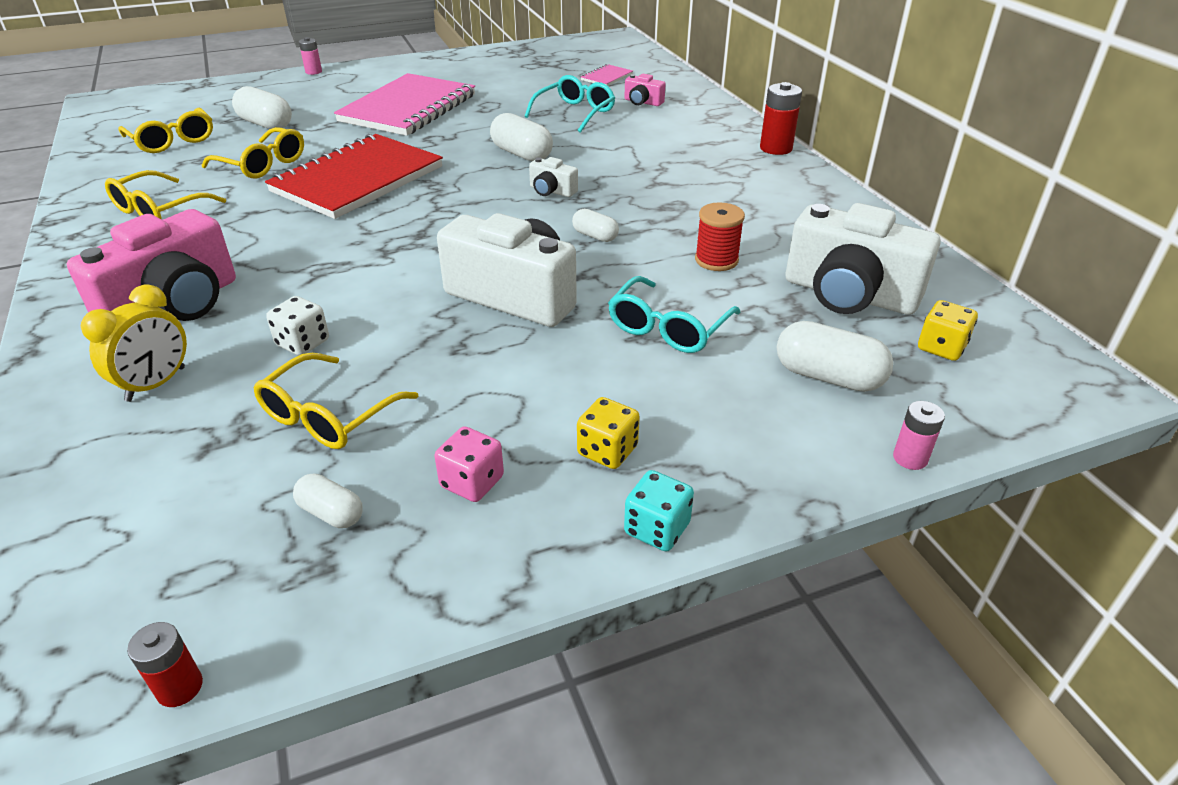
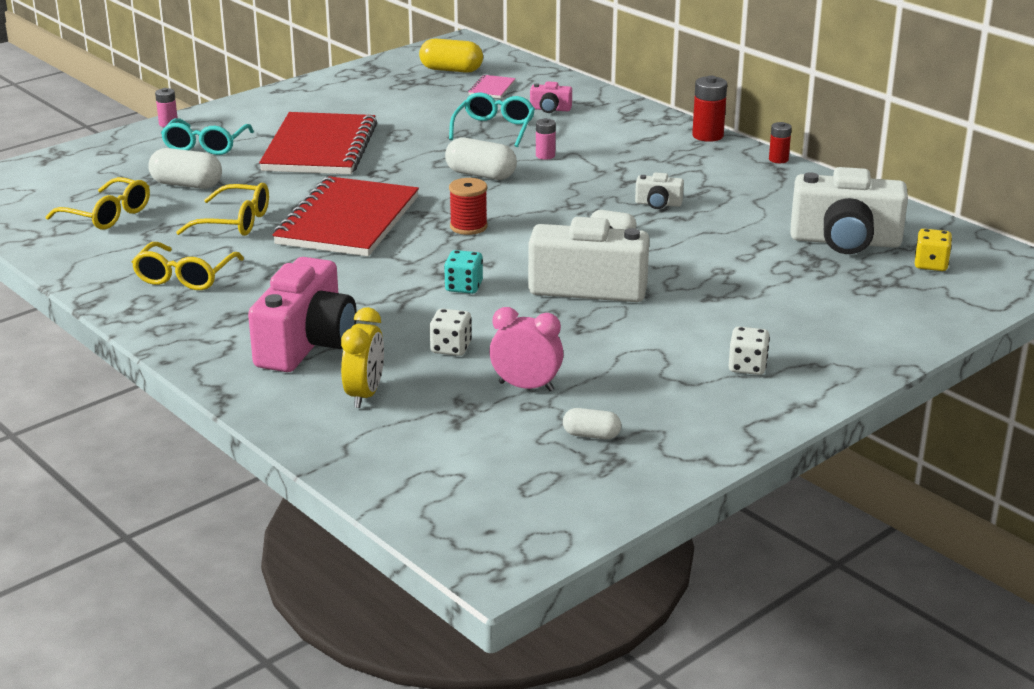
camera: 20 degrees left, 10 degrees down
red battery [127,622,203,707] -> red battery moved to [769,122,792,163]
yellow glasses [254,353,419,449] -> pink clock [489,307,564,391]
pink notebook [334,73,475,136] -> red notebook [259,112,377,174]
pink dice [434,426,504,502] -> none
white camera [529,157,578,197] -> white camera moved to [635,172,684,209]
yellow dice [577,397,640,469] -> white dice [729,327,770,375]
turquoise glasses [608,276,741,353] -> turquoise glasses moved to [161,118,254,155]
turquoise dice [624,470,694,552] -> turquoise dice moved to [444,250,483,294]
red spool [695,202,745,271] -> red spool moved to [449,178,488,235]
white capsule [777,321,893,392] -> none
pink battery [893,401,945,470] -> pink battery moved to [536,118,556,160]
none -> yellow capsule [419,38,483,73]

